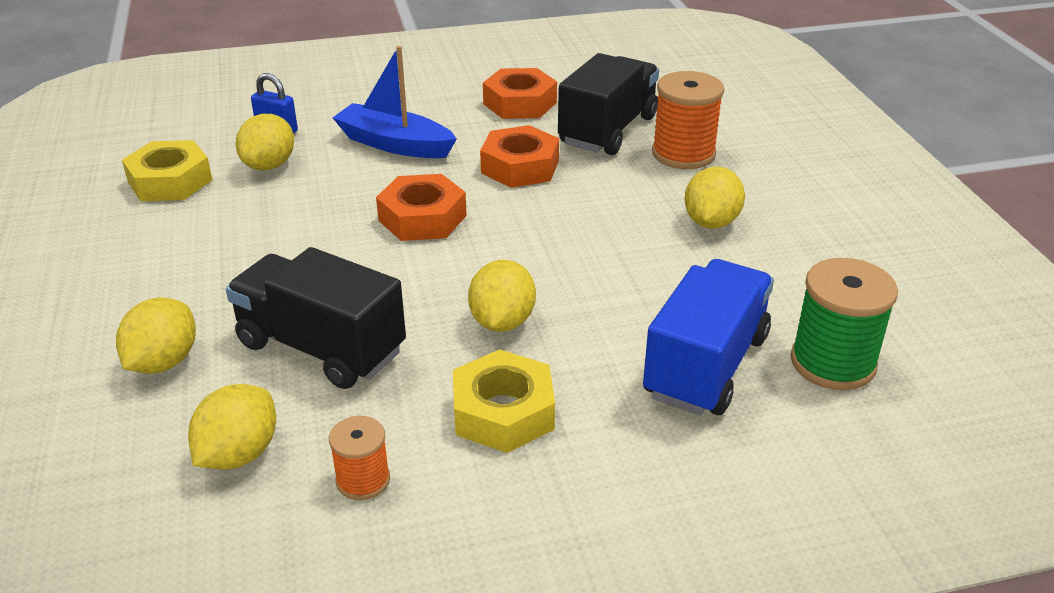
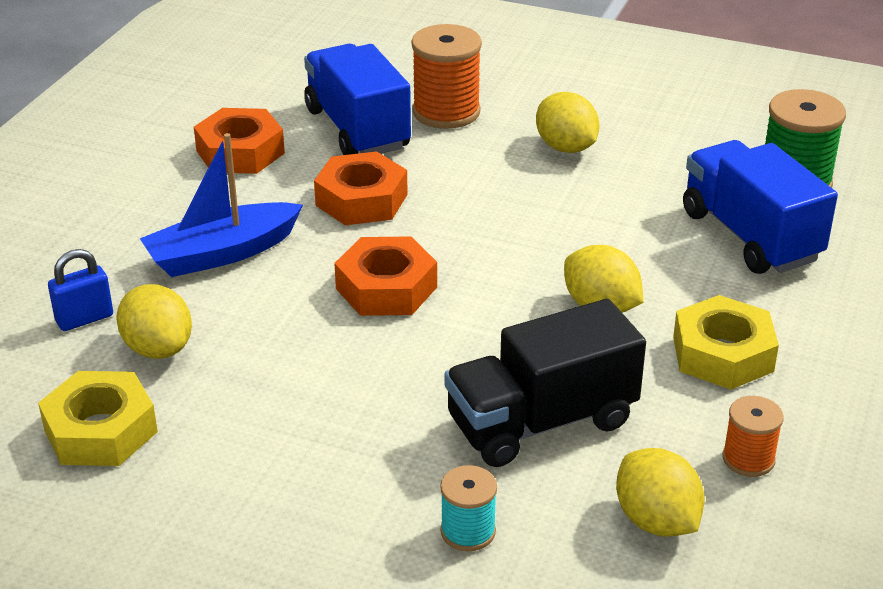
camera: 55 degrees left, 0 degrees up
yellow lemon [116,298,196,374] -> turquoise spool [440,465,497,551]
black truck [558,53,659,155] -> blue truck [304,44,411,155]

